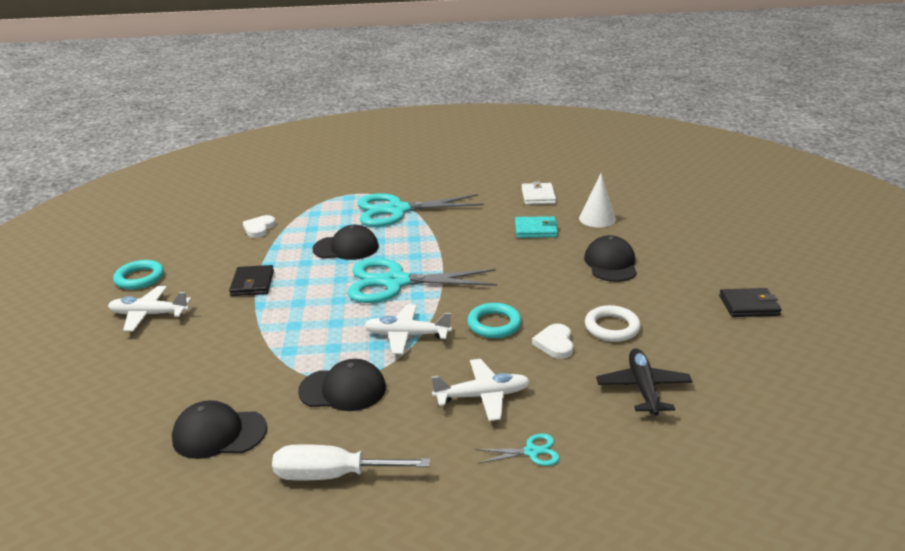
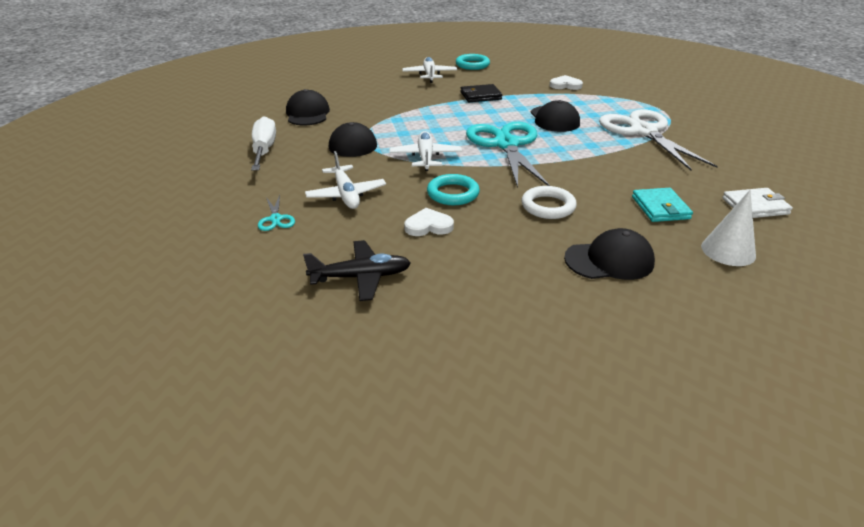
camera: 80 degrees right, 5 degrees up
turquoise scissors [357,193,484,227] -> white scissors [599,109,718,170]
white ring [585,305,641,342] -> white ring moved to [521,186,577,219]
black wallet [719,288,782,317] -> none

